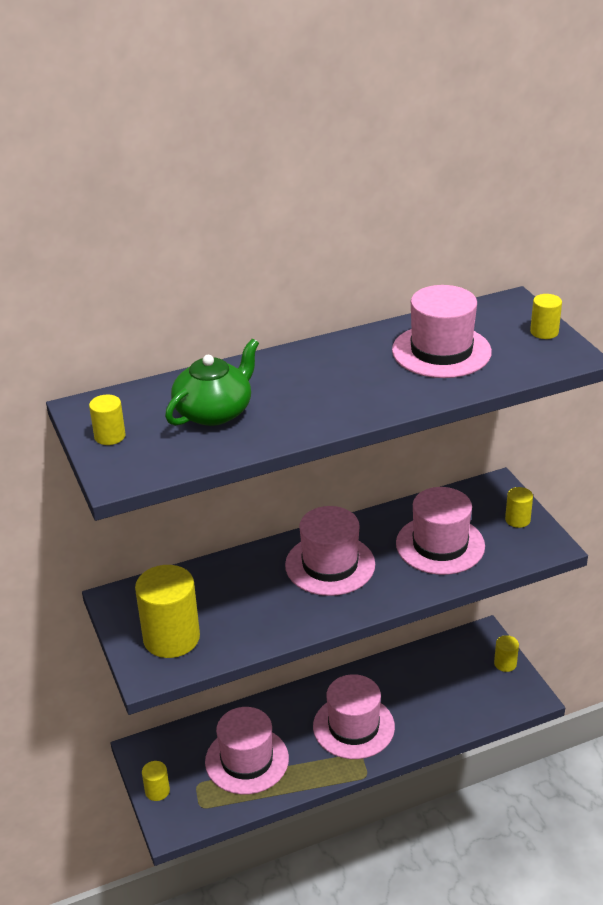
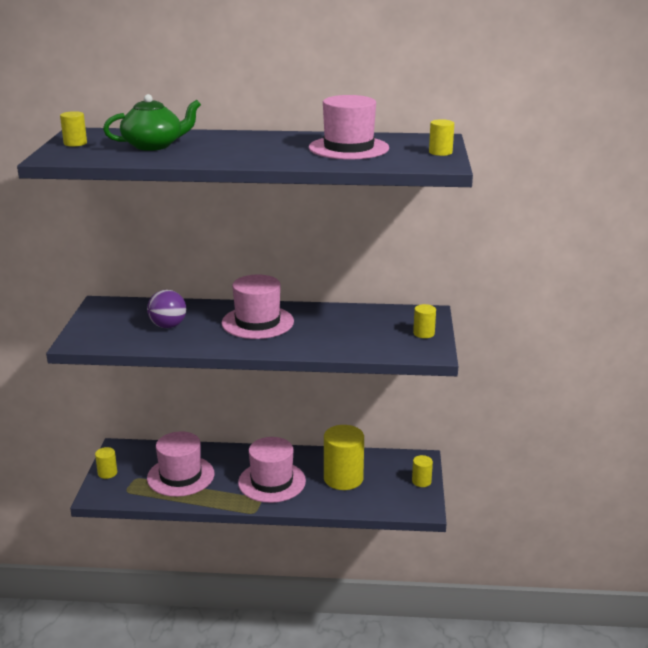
camera: 25 degrees right, 10 degrees down
yellow cylinder [135,565,200,658] -> yellow cylinder moved to [324,425,364,490]
pink hat [396,487,485,575] -> none
none -> purple ball [147,290,186,328]

